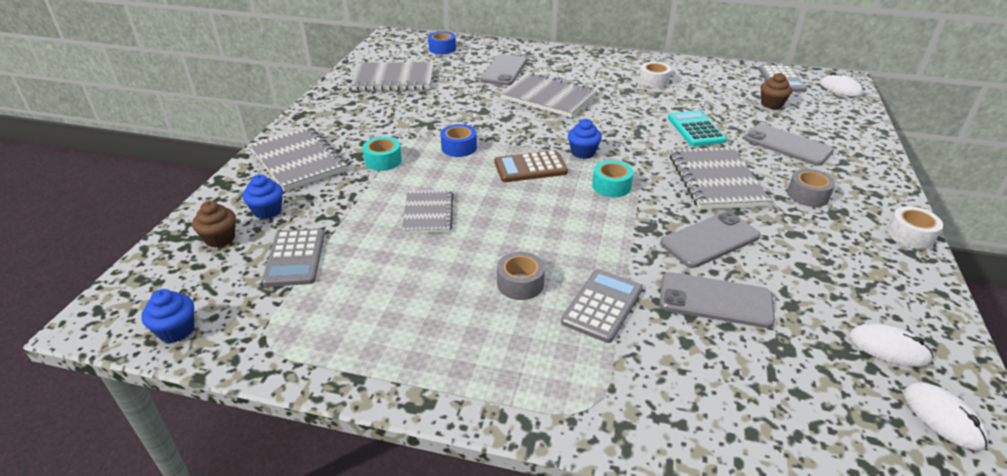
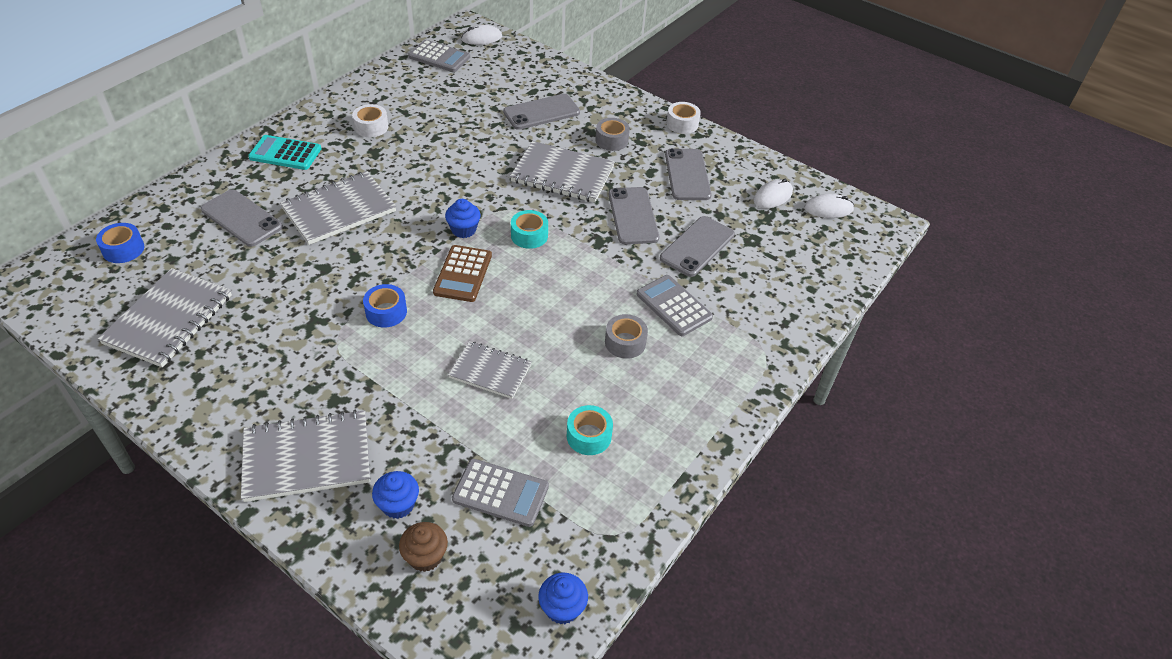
camera: 70 degrees left, 10 degrees up
turquoise tape [363,137,402,171] -> turquoise tape moved to [567,405,613,455]
turquoise calculator [668,110,727,146] -> turquoise calculator moved to [248,135,321,170]
brown cupcake [760,73,792,109] -> none
none -> grey phone [665,148,712,200]

